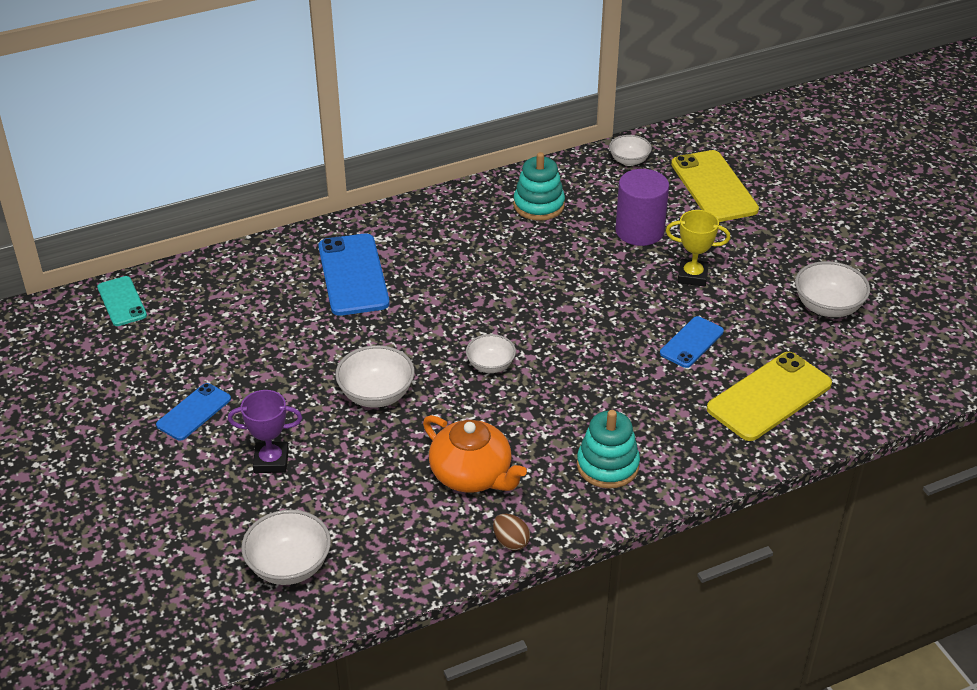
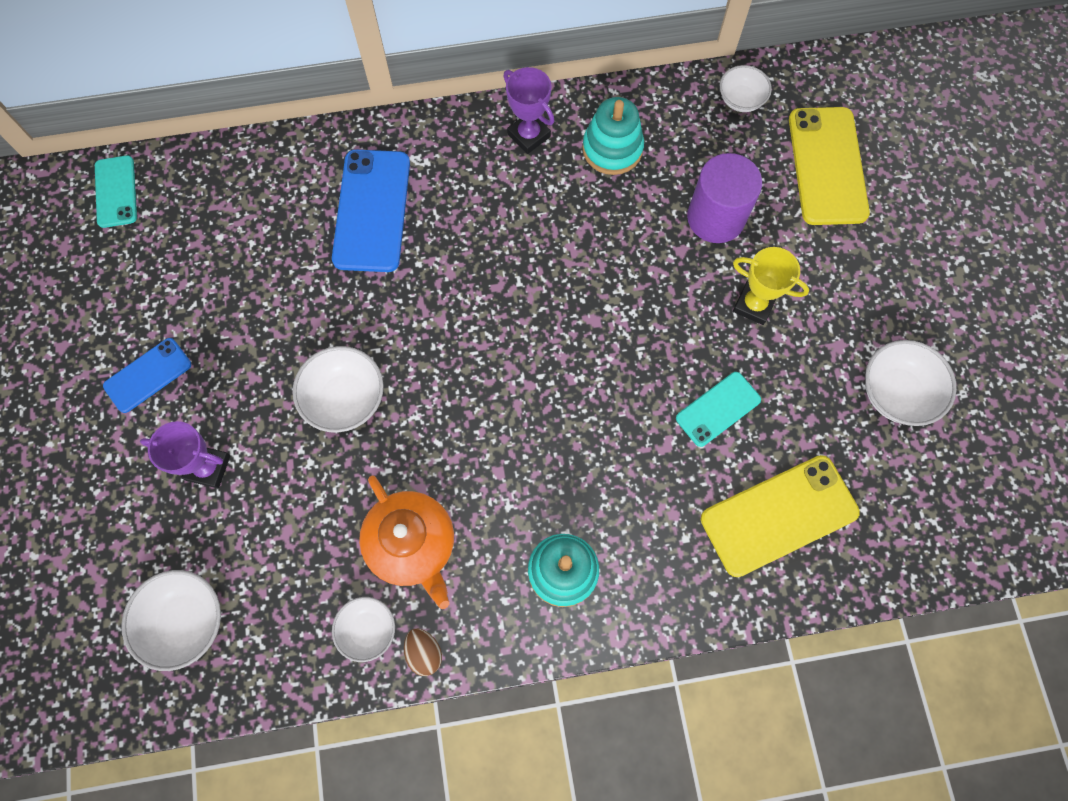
camera: 15 degrees right, 30 degrees up
white bowl [466,334,516,373] -> white bowl moved to [332,597,395,662]
blue phone [660,316,724,368] -> turquoise phone [676,372,761,447]
none -> purple trophy [503,67,554,154]

